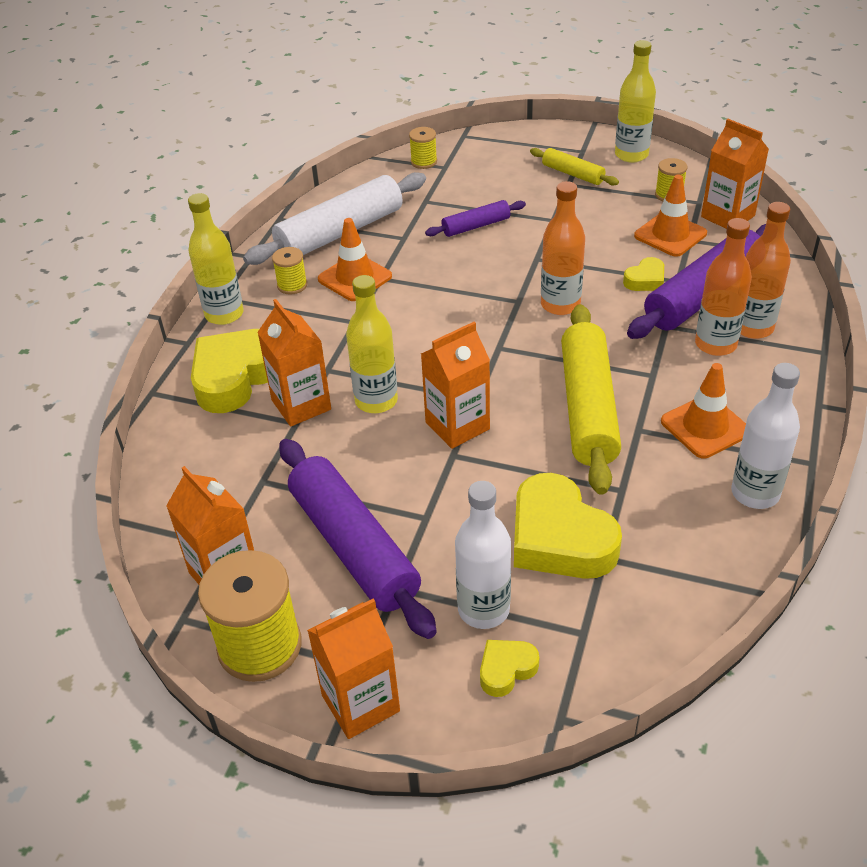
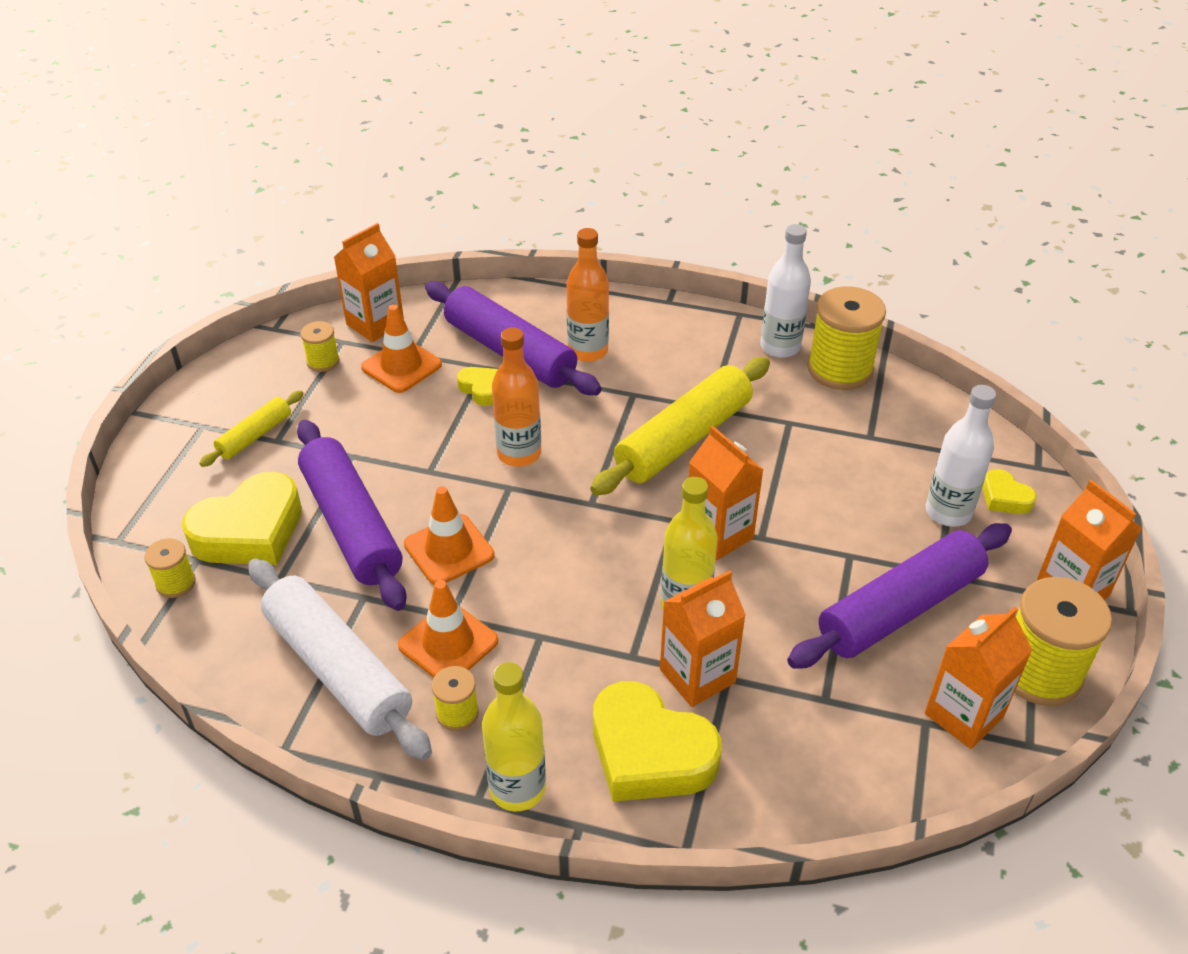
camera: 95 degrees left, 0 degrees up
purple rolling pin [425,200,526,237] -> purple rolling pin [297,420,406,611], size x1.97
yellow heart [514,473,622,579] -> yellow heart moved to [182,472,302,565]
yellow rolling pin [561,304,621,495] -> yellow rolling pin turned 45 degrees counterclockwise [590,357,770,496]
yellow bottle [615,40,656,163] -> none
orange traffic cone [661,363,746,458] -> orange traffic cone moved to [404,486,495,585]
orange bottle [741,202,791,339] -> none
none -> yellow spool [807,286,886,390]

